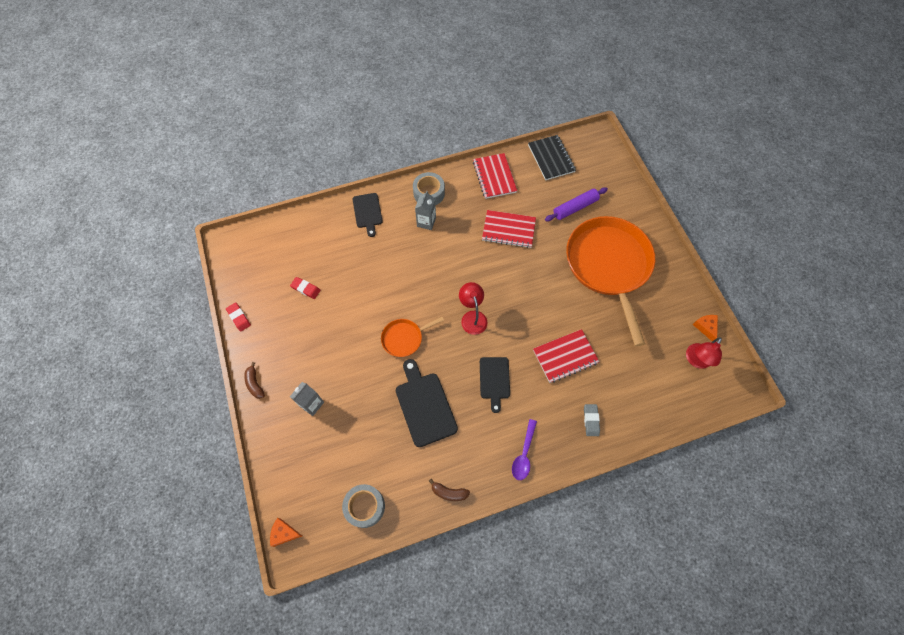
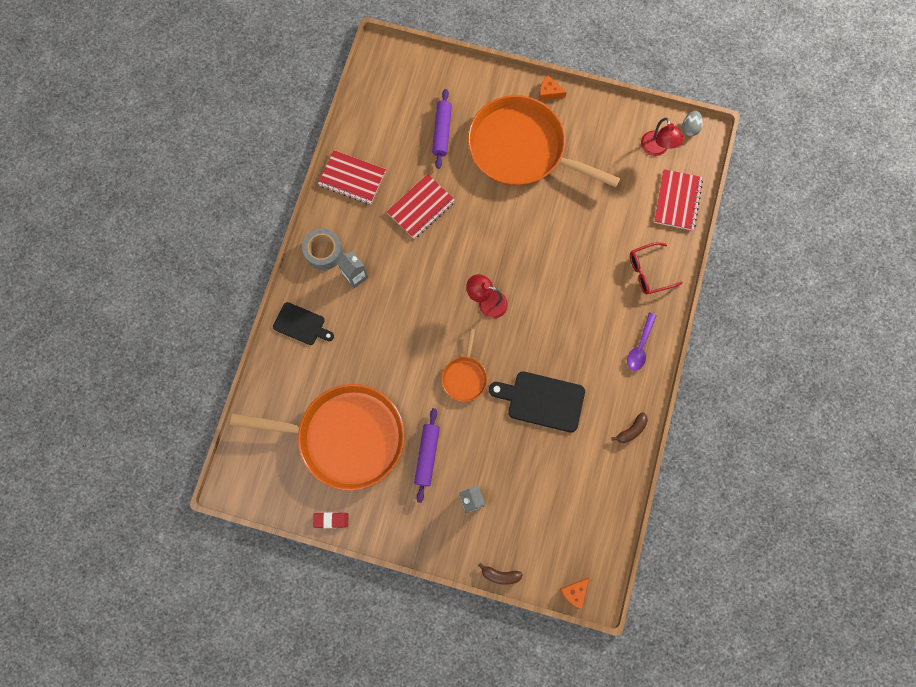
camera: 55 degrees left, 10 degrees up
brown banana [244,362,265,399] -> brown banana moved to [478,563,523,585]
red eraser [290,277,321,299] -> orange pan [230,384,405,491]
grey tape [342,484,385,528] -> none
black cutting board [480,357,510,413] -> none
purple spoon [512,419,537,480] -> purple spoon turned 60 degrees clockwise [627,313,657,371]
black notebook [528,135,576,180] -> none
red notebook [533,329,599,383] -> red notebook moved to [654,169,703,230]
grey eraser [584,404,600,436] -> red glasses [630,242,683,295]
orange cheese [693,315,718,341] -> orange cheese moved to [539,75,567,100]
none -> purple rolling pin [414,408,440,503]
none -> grey egg [682,111,703,136]

